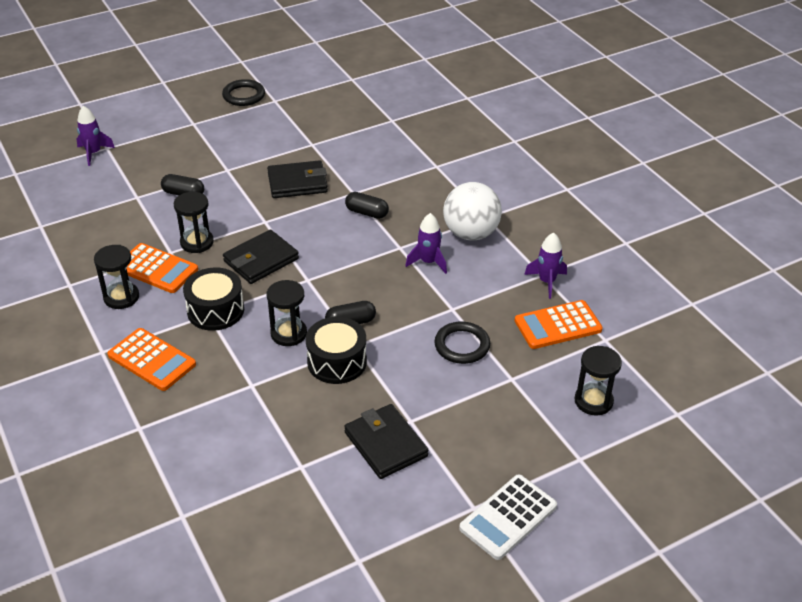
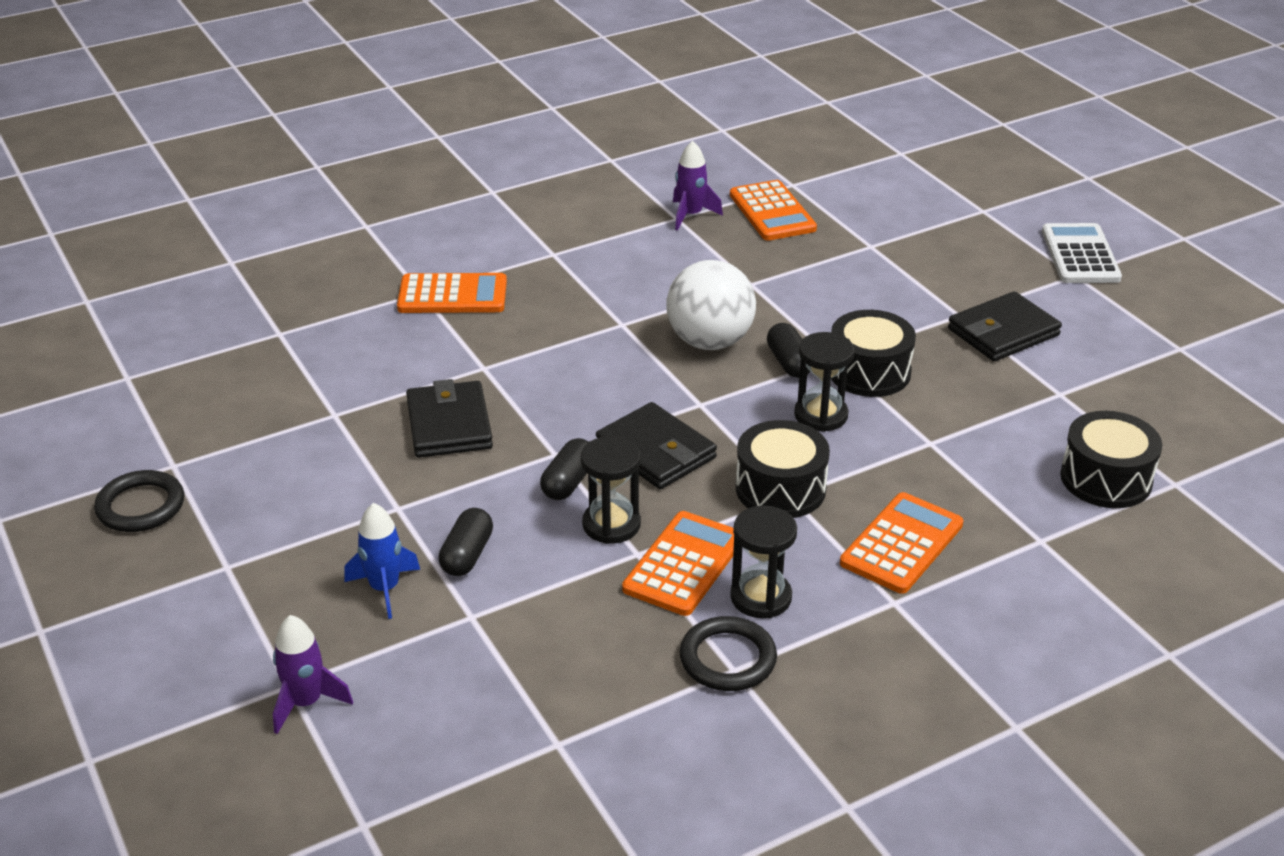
camera: 90 degrees left, 5 degrees down
black capsule [345,192,389,219] -> black capsule moved to [540,438,588,500]
purple rocket [405,213,447,274] -> none
black ring [434,322,490,364] -> black ring moved to [680,616,777,691]
white ball [443,182,502,241] -> white ball moved to [666,260,756,350]
white calculator [459,474,557,560] -> white calculator turned 135 degrees counterclockwise [1042,223,1122,283]
black hourglass [575,346,622,415] -> none
none -> blue rocket [344,503,420,619]
none -> orange calculator [397,273,507,313]
none -> black drum [1060,411,1162,508]

